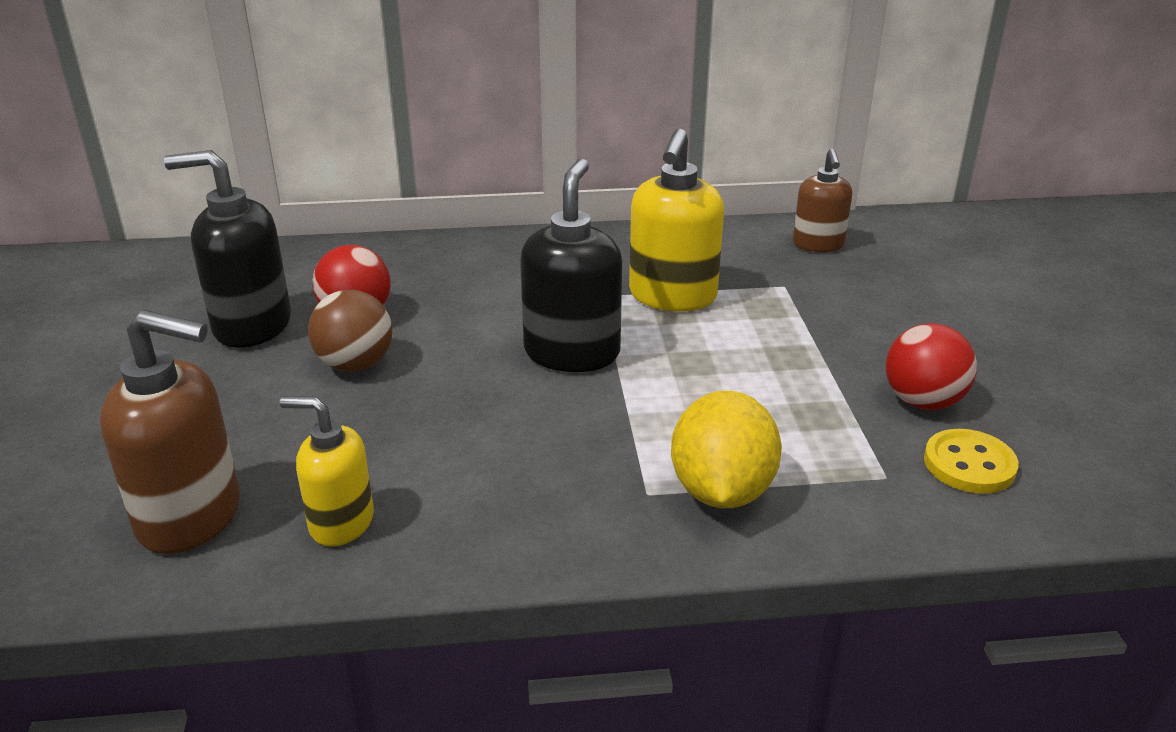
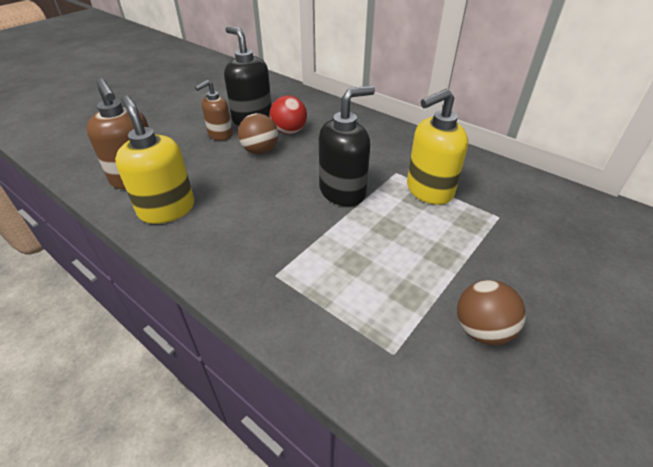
camera: 45 degrees right, 10 degrees up
yellow soap dispenser [280,396,374,547] -> yellow soap dispenser [115,95,194,224], size x1.58
yellow lemon [671,391,782,508] -> none
brown soap dispenser [793,149,852,252] -> brown soap dispenser moved to [195,80,233,141]
red ball [886,323,977,410] -> brown ball [457,280,526,345]
yellow button [924,429,1019,494] -> none

